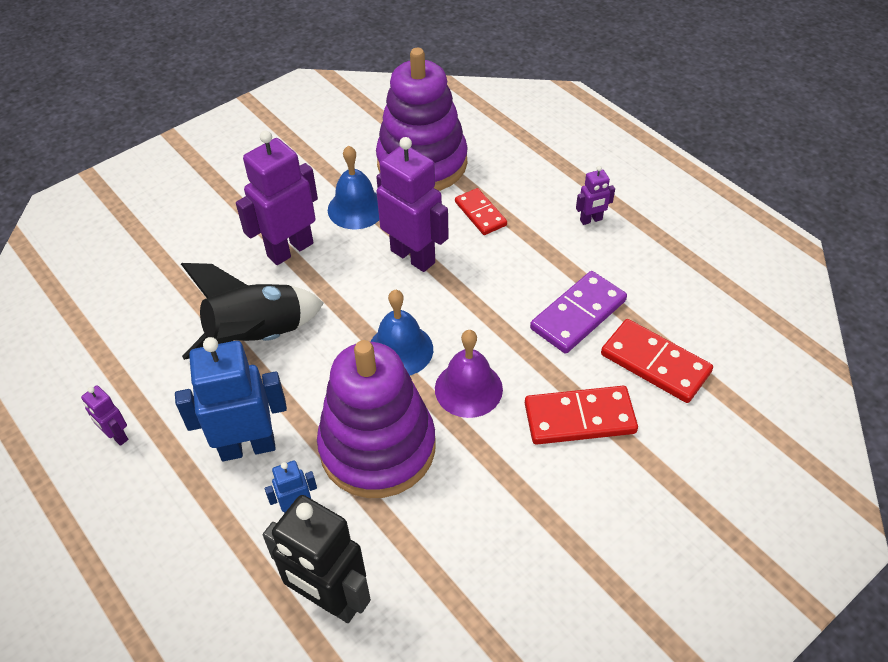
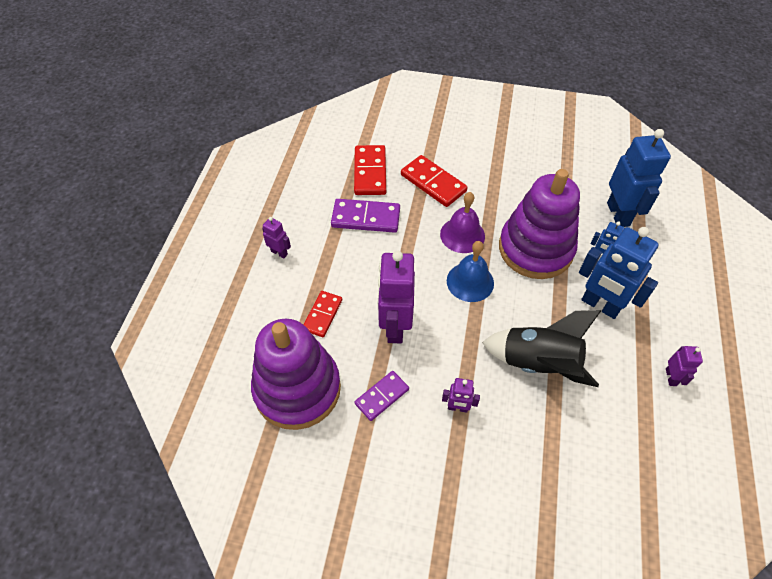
camera: 130 degrees left, 5 degrees up
purple robot [236,131,318,265] -> purple robot [442,378,480,413], size x0.48
black robot [263,495,371,623] -> blue robot [607,129,671,227]
blue bell [328,145,379,229] -> purple domino [354,371,409,421]

